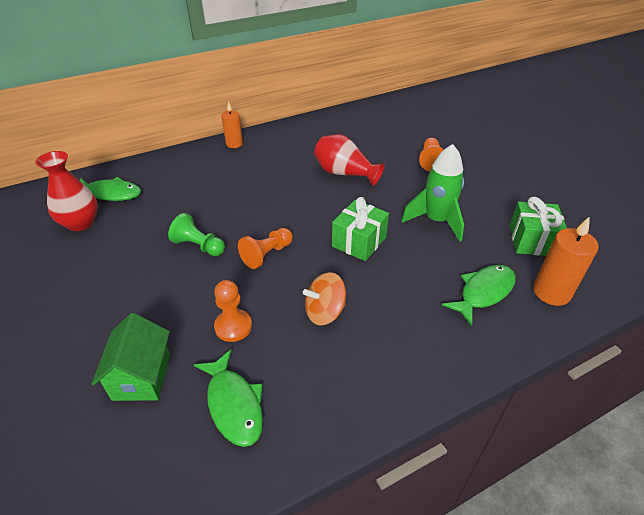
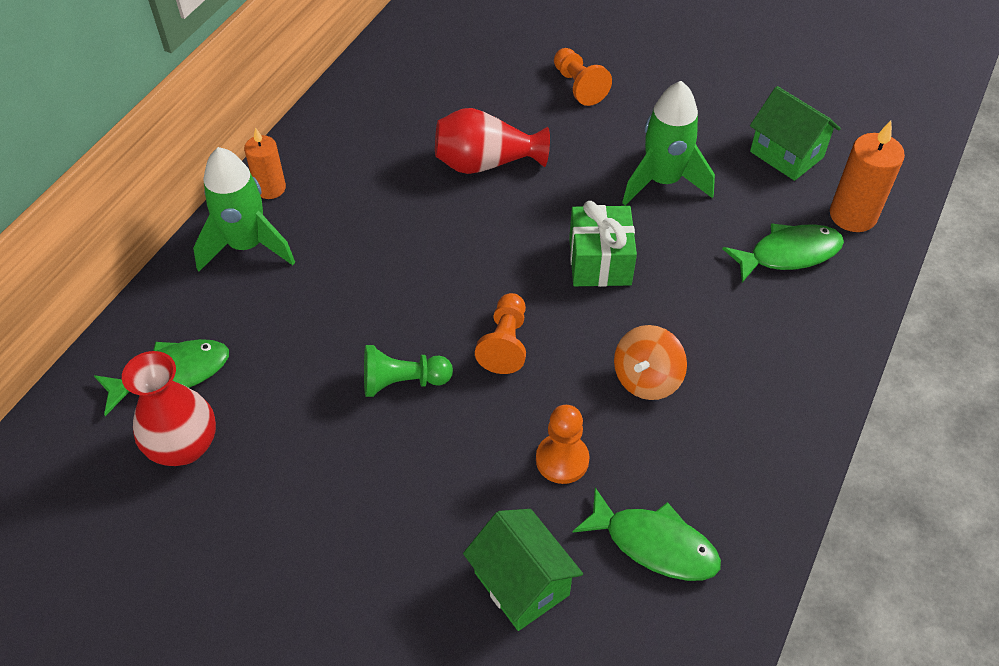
camera: 35 degrees left, 10 degrees up
green fish [442,265,516,326] -> green fish turned 60 degrees clockwise [722,223,844,283]
green gift [510,197,567,256] -> green house [750,86,841,181]
none -> green rocket [193,147,295,272]

